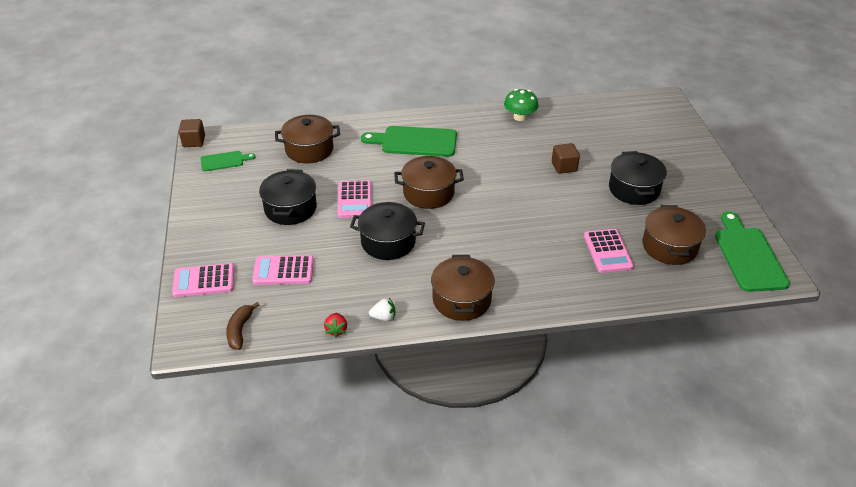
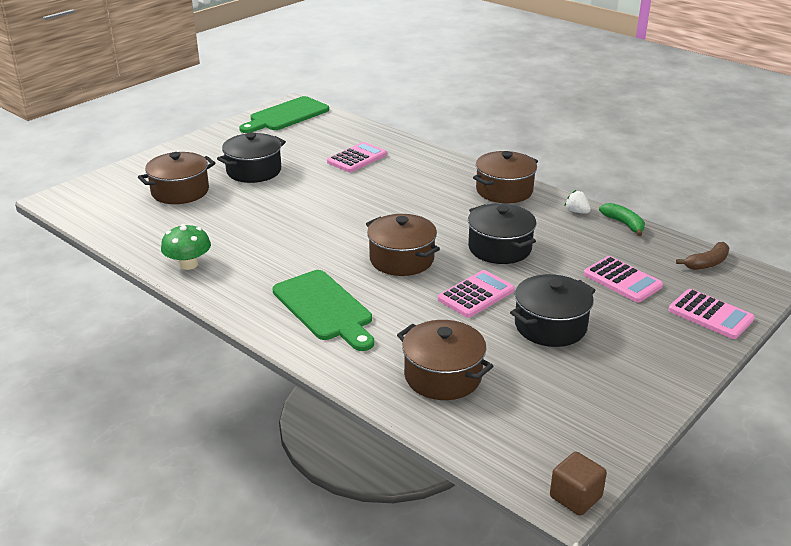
camera: 130 degrees left, 10 degrees down
green cutting board [201,151,256,171] -> none
red strawberry [324,313,347,338] -> green banana [599,203,645,236]
brown cube [552,143,580,174] -> none
brown pot [642,205,706,265] -> brown pot moved to [138,152,215,204]

